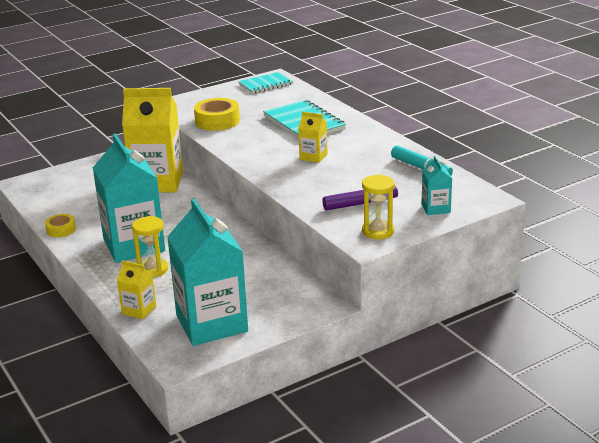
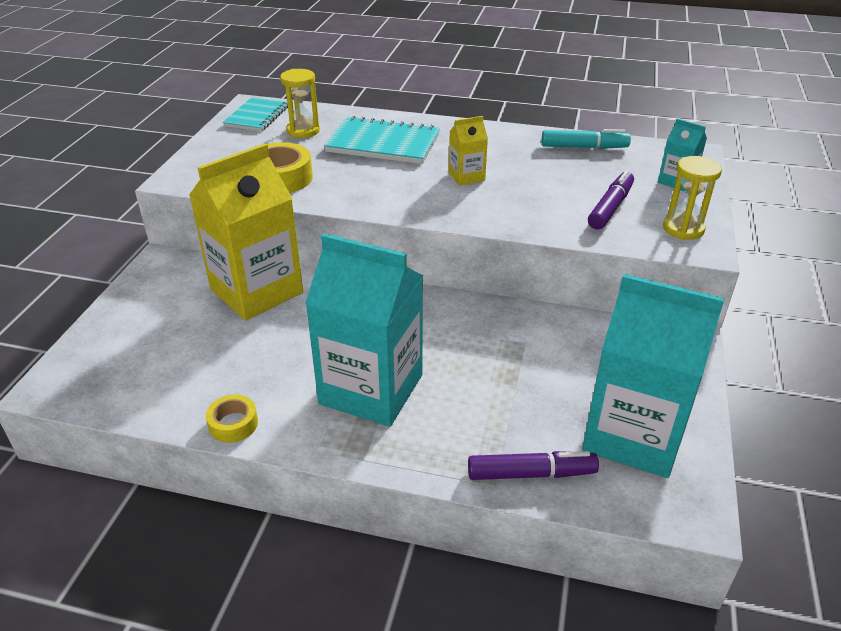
camera: 45 degrees left, 10 degrees up
yellow carton [117,260,156,319] -> purple marker [468,451,599,480]
yellow hourglass [132,216,168,277] -> yellow hourglass moved to [280,69,320,138]

